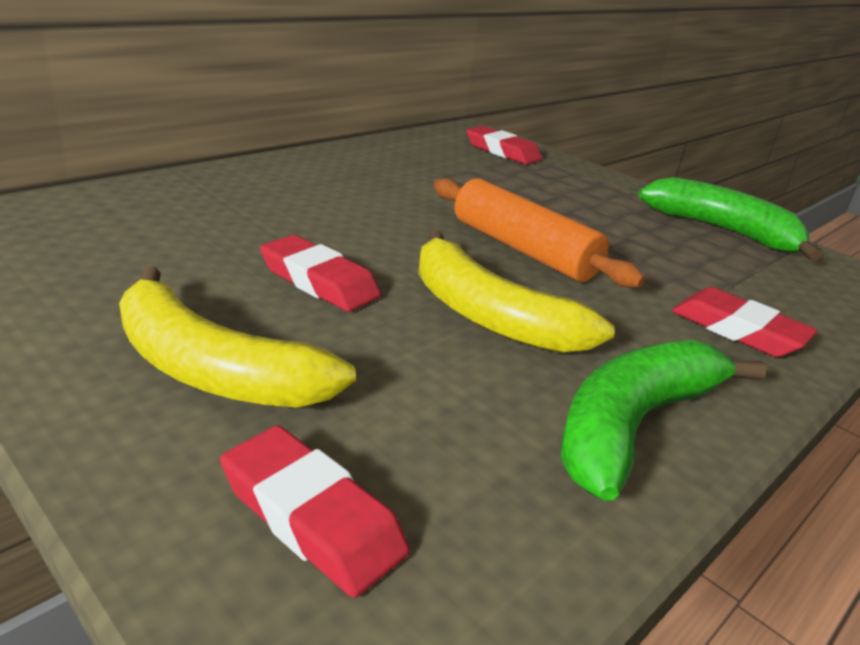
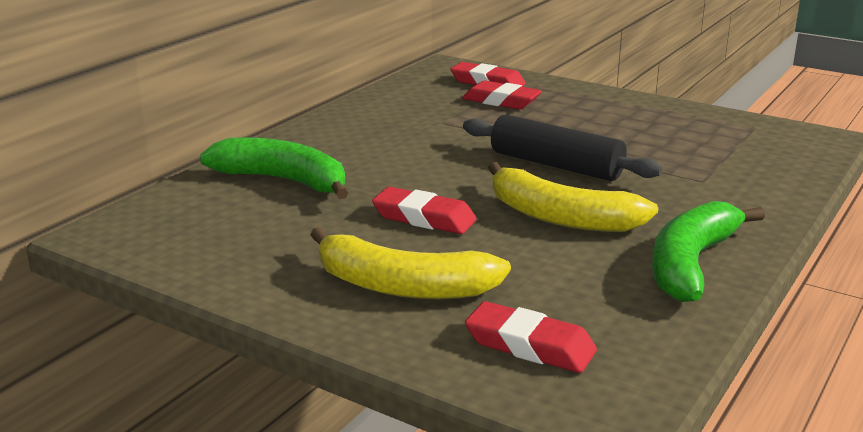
camera: 10 degrees left, 5 degrees down
orange rolling pin [433,178,645,288] -> black rolling pin [463,114,662,181]
green banana [638,177,823,261] -> green banana moved to [200,137,348,199]
red eraser [672,287,817,357] -> red eraser moved to [462,81,542,109]

